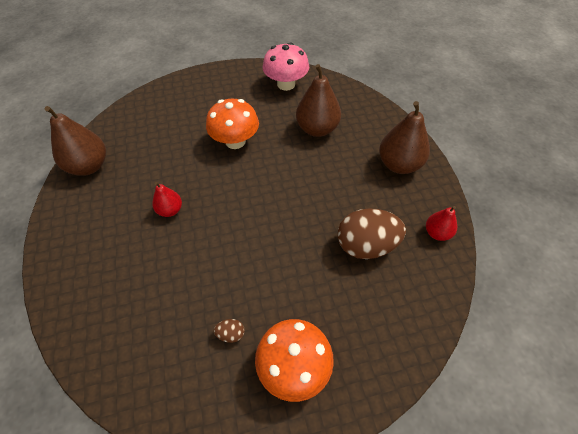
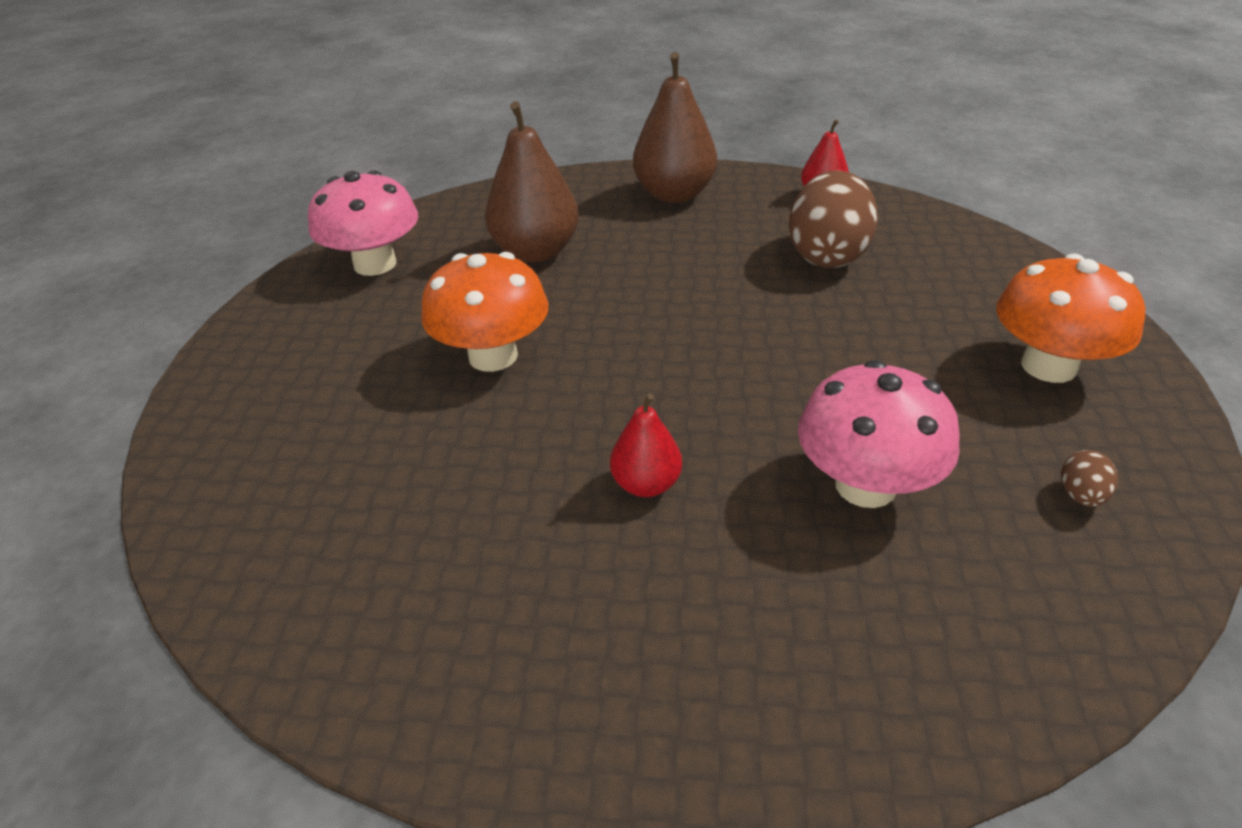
camera: 70 degrees left, 15 degrees down
brown pear [45,106,106,176] -> none
brown egg [214,319,245,343] -> brown egg moved to [1061,450,1118,507]
none -> pink mushroom [798,360,960,508]

